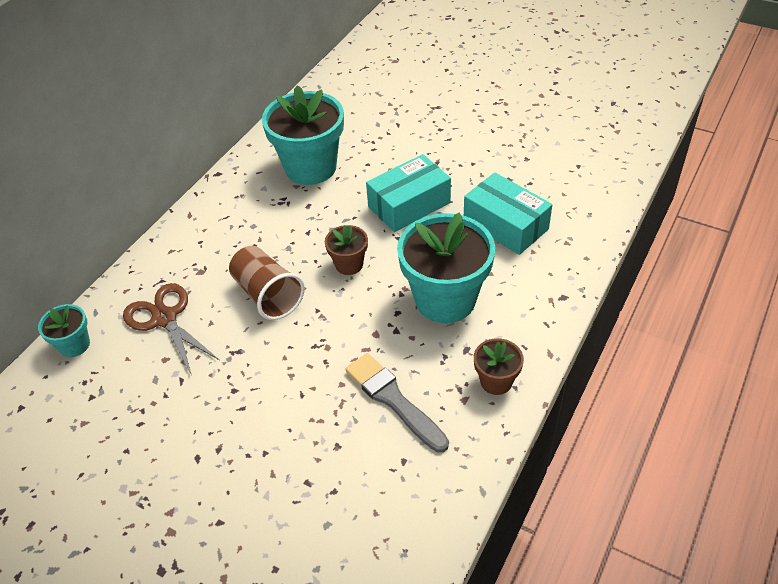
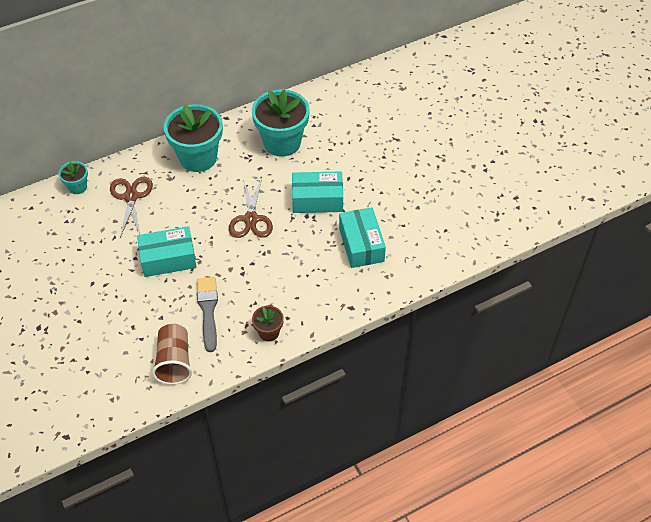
camera: 30 degrees right, 5 degrees up
brown cup [229,246,305,320] -> brown cup moved to [152,324,192,385]
brown flower pot [325,225,368,275] -> brown scissors [229,178,273,238]
turquoise flower pot [397,212,495,323] -> turquoise flower pot moved to [164,104,223,172]
none -> turquoise box [137,226,197,277]

